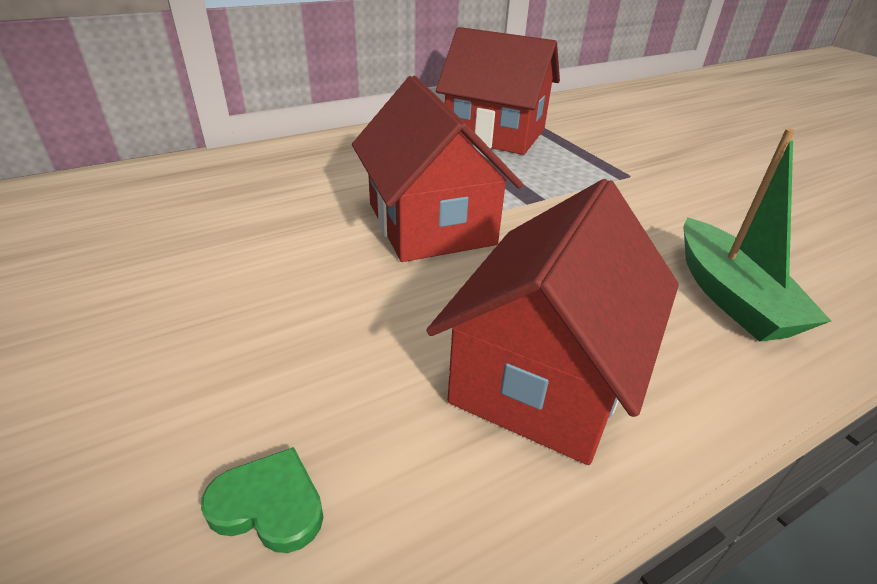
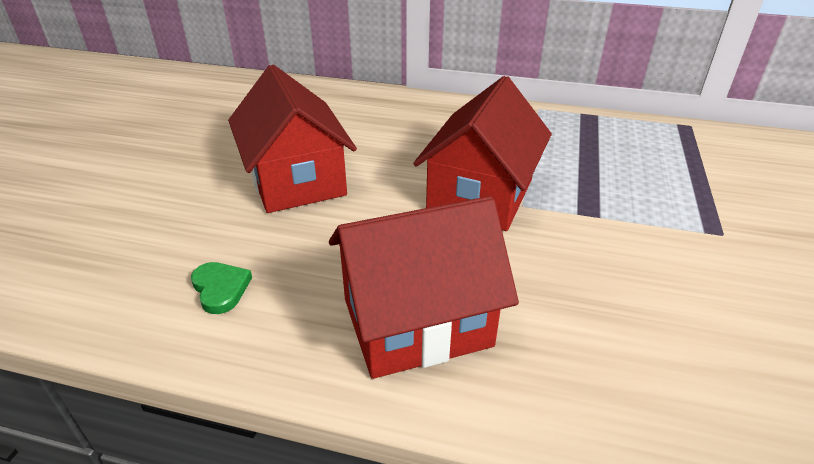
camera: 45 degrees right, 0 degrees up
red house [436,27,560,155] -> red house moved to [228,65,357,213]
green boat [684,128,831,342] -> none

